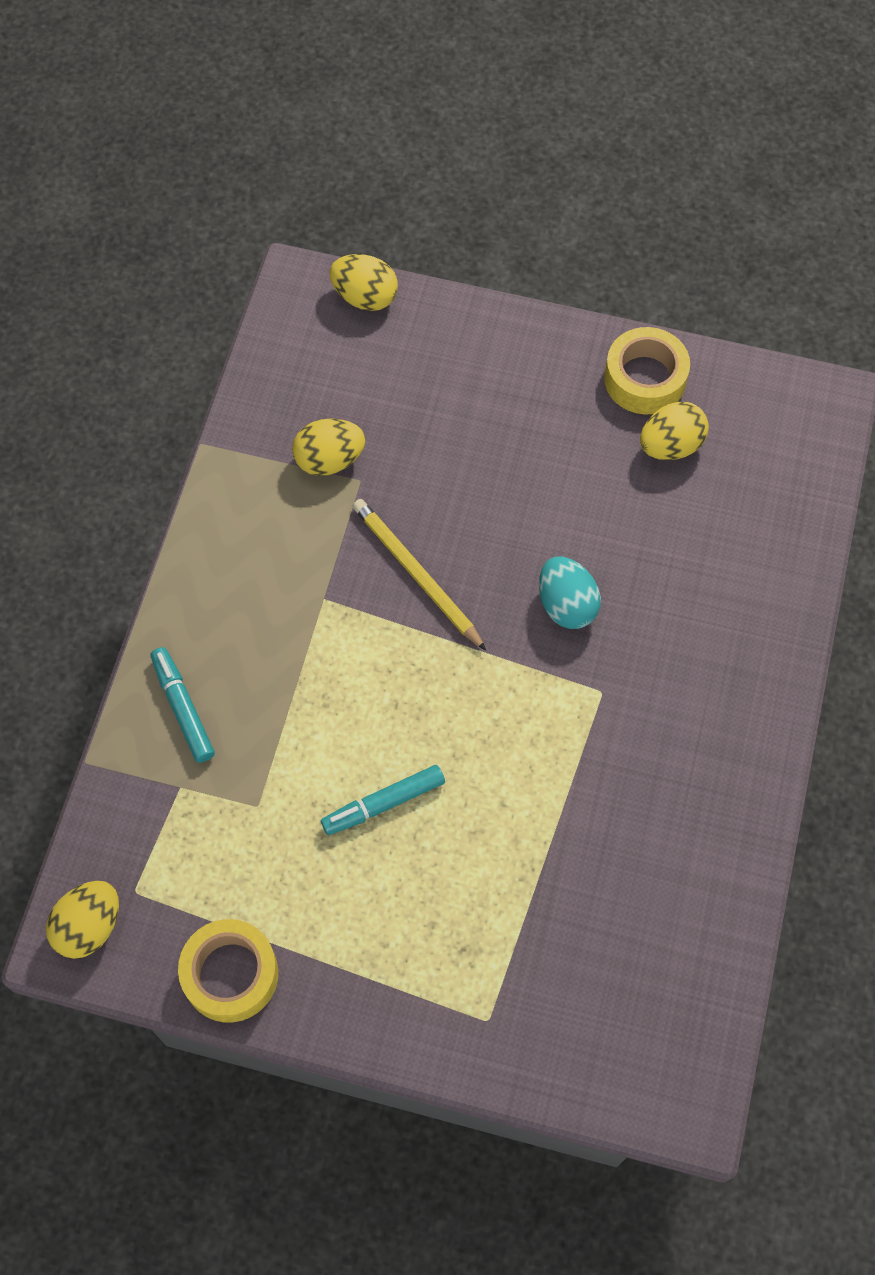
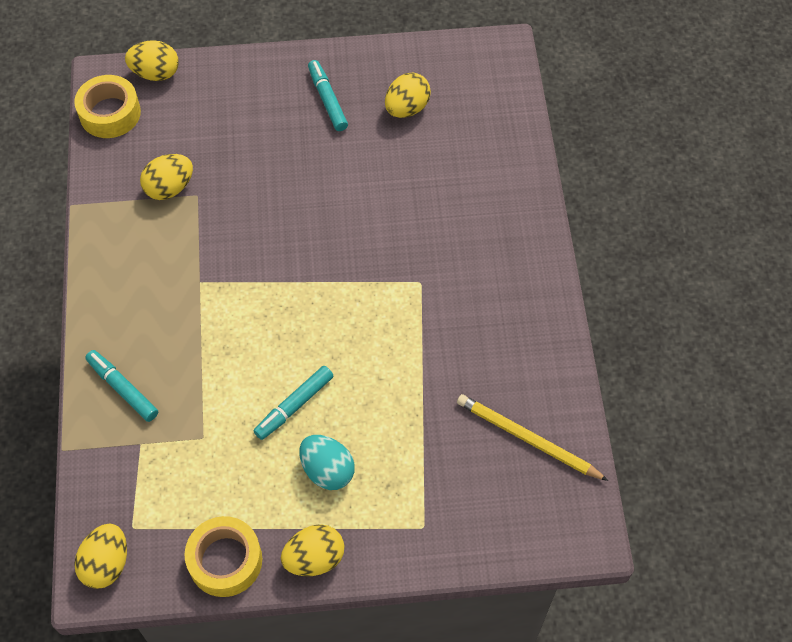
camera: 20 degrees left, 5 degrees down
yellow pencil [352,499,486,651] -> yellow pencil moved to [457,394,609,481]
turquoise egg [539,557,601,629] -> turquoise egg moved to [299,435,355,490]
yellow tape [604,327,690,414] -> yellow tape moved to [74,75,141,138]
none -> yellow egg [281,524,344,576]
none -> turquoise marker [308,60,348,131]

